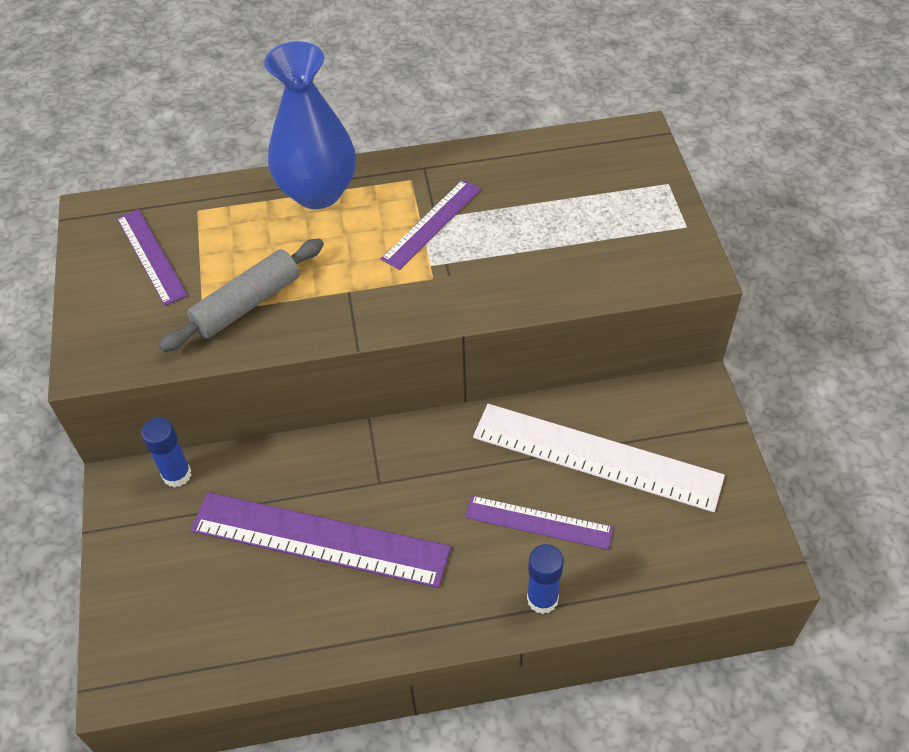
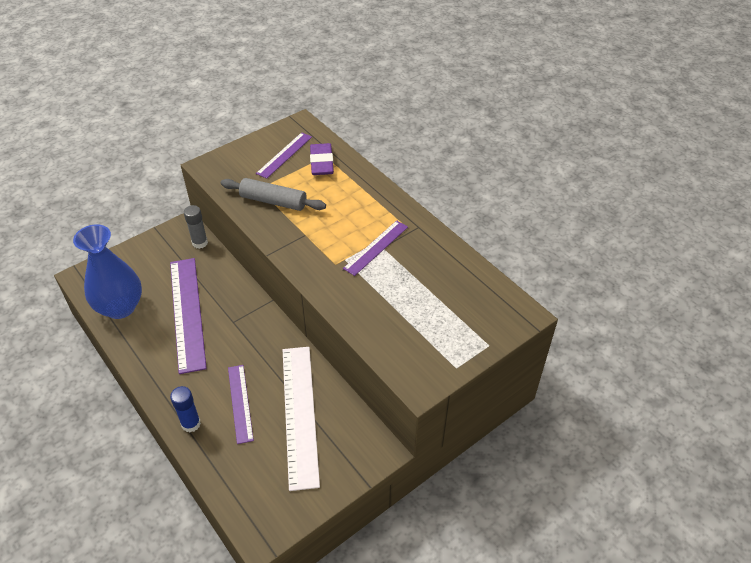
camera: 60 degrees right, 5 degrees down
blue glue stick [141,418,191,488] -> grey glue stick [184,205,208,249]
blue vase [265,41,356,209] -> blue vase moved to [73,224,142,319]
purple ruler [381,180,481,270] -> purple ruler turned 60 degrees counterclockwise [343,220,408,276]
none -> purple eraser [310,143,334,175]

